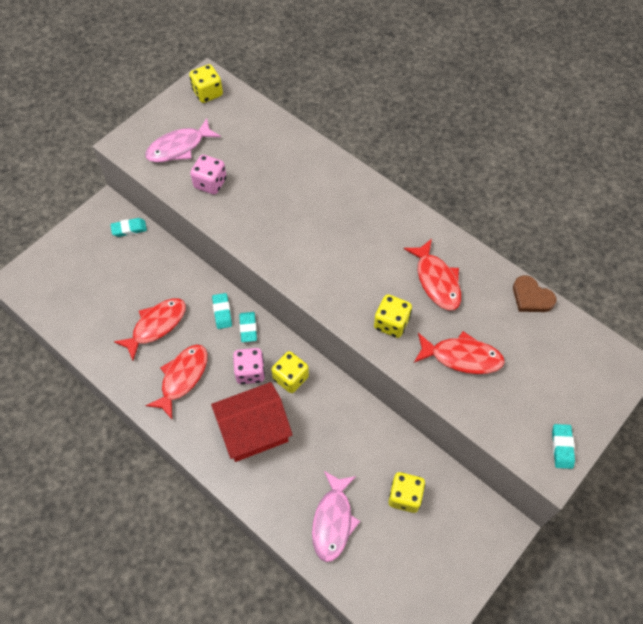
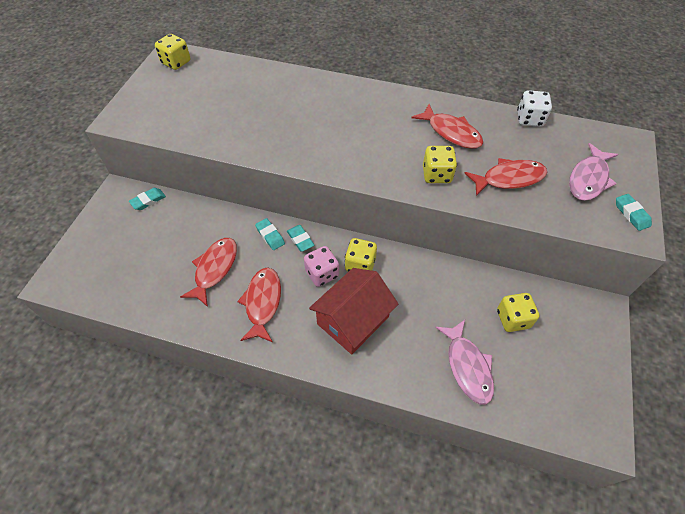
camera: 25 degrees left, 5 degrees down
pink fish [145,118,221,162] -> pink fish moved to [569,143,618,201]
pink dice [190,155,227,195] -> none
brown heart [513,275,556,312] -> white dice [517,90,552,127]

